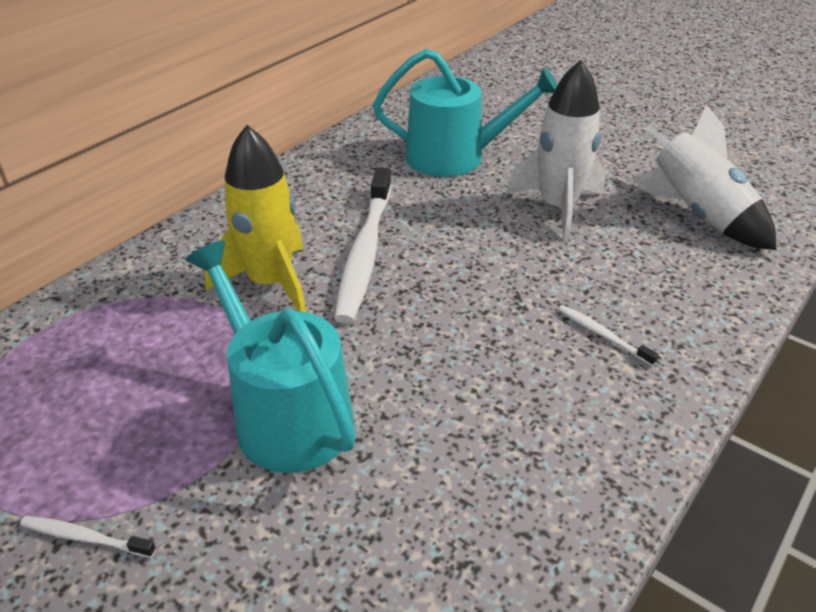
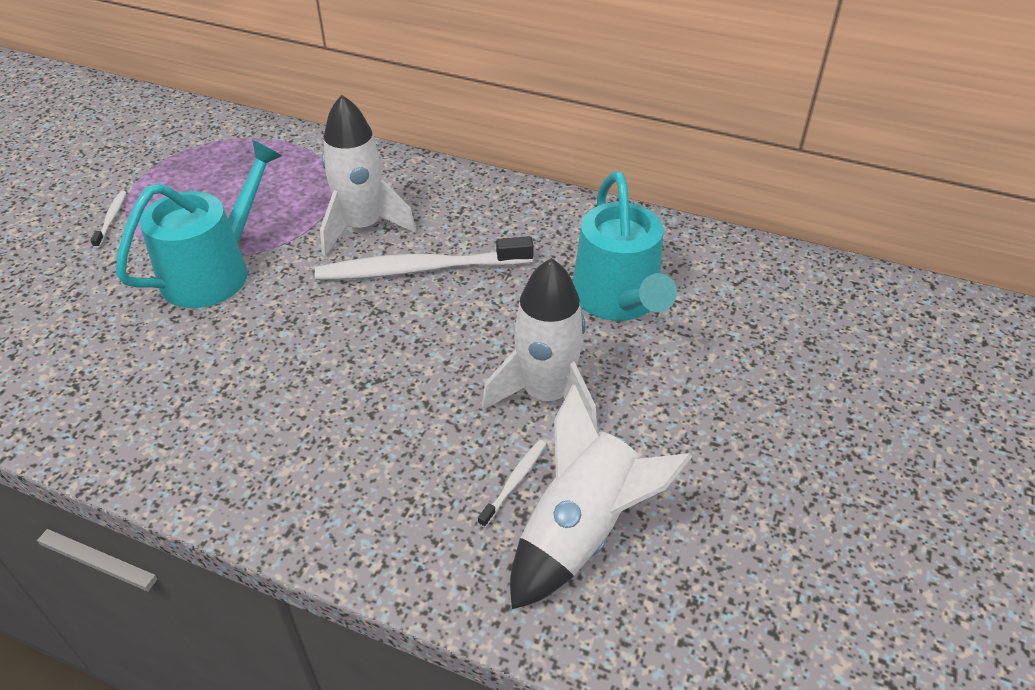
camera: 75 degrees right, 5 degrees up
yellow rocket [205,125,306,312] -> white rocket [320,94,416,256]
white toothbrush [558,305,659,366] -> white toothbrush moved to [478,440,546,528]

